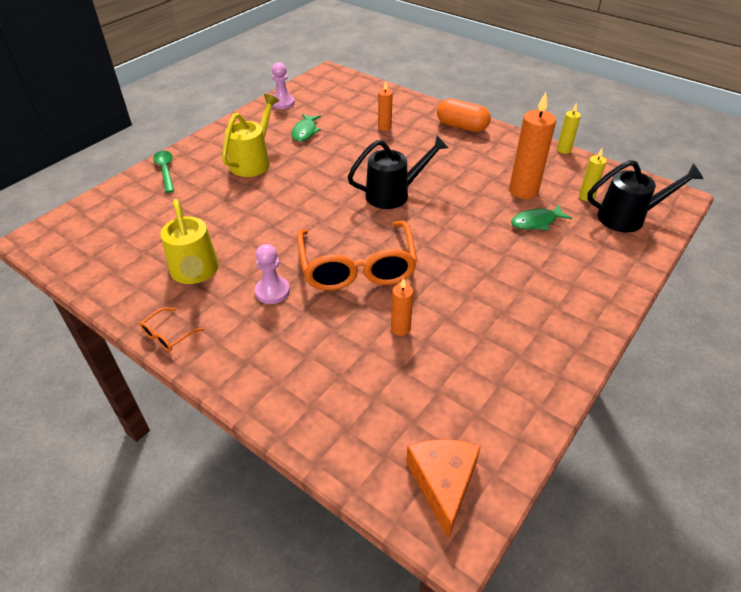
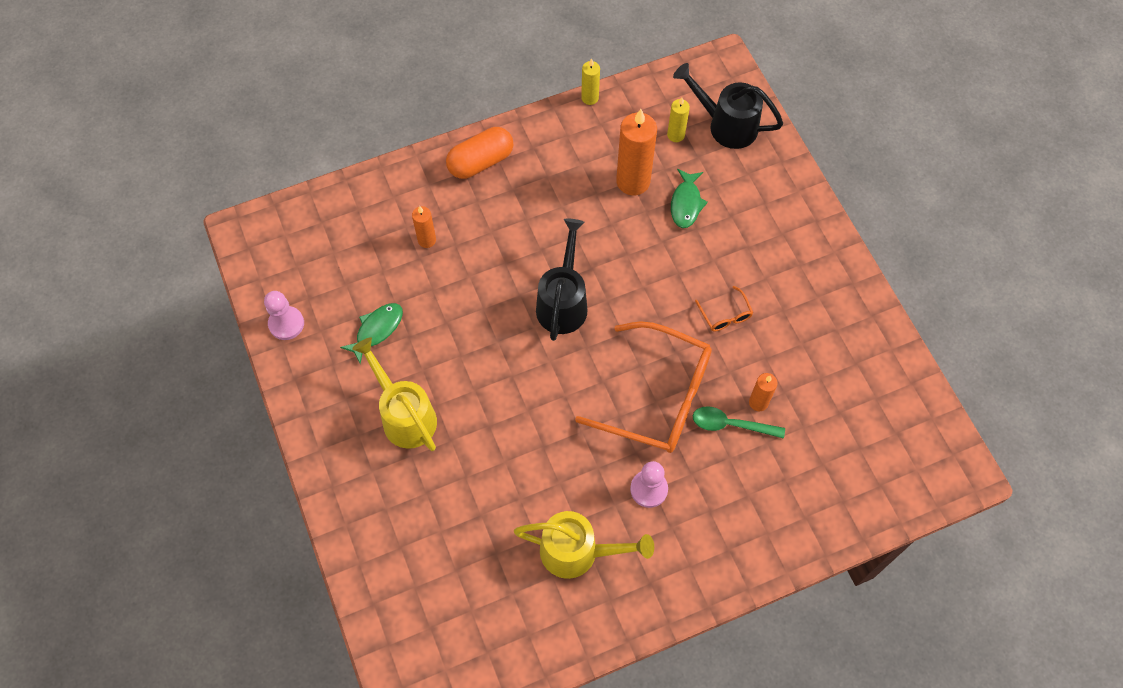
camera: 60 degrees left, 20 degrees up
orange glasses [140,308,204,351] -> orange glasses moved to [695,286,753,331]
green spoon [153,151,174,193] -> green spoon moved to [693,406,785,439]
green fish [292,114,321,142] -> green fish turned 90 degrees counterclockwise [340,303,403,364]
orange cheese [406,439,481,539] -> none
black watering can [587,160,703,232] -> black watering can turned 90 degrees counterclockwise [673,63,783,149]

